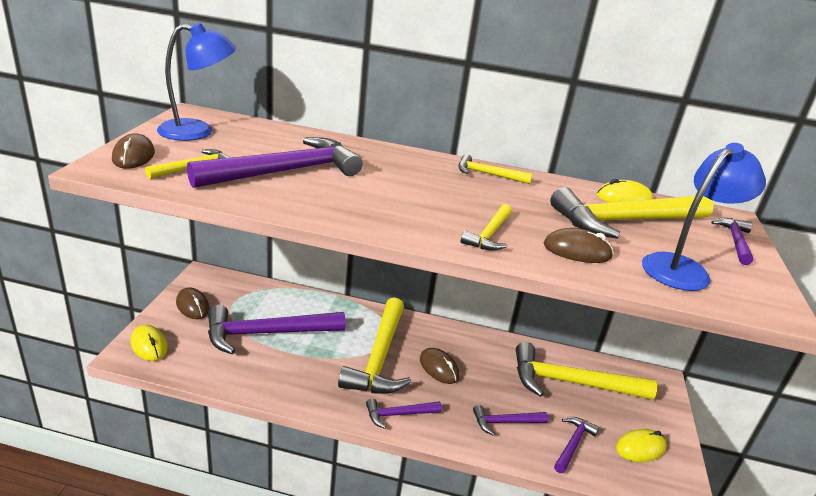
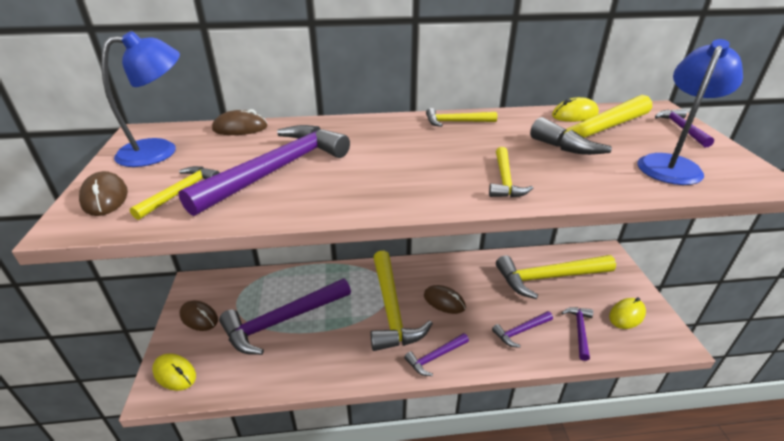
camera: 15 degrees left, 5 degrees up
brown mouse [544,228,614,263] -> brown mouse moved to [212,109,268,135]

